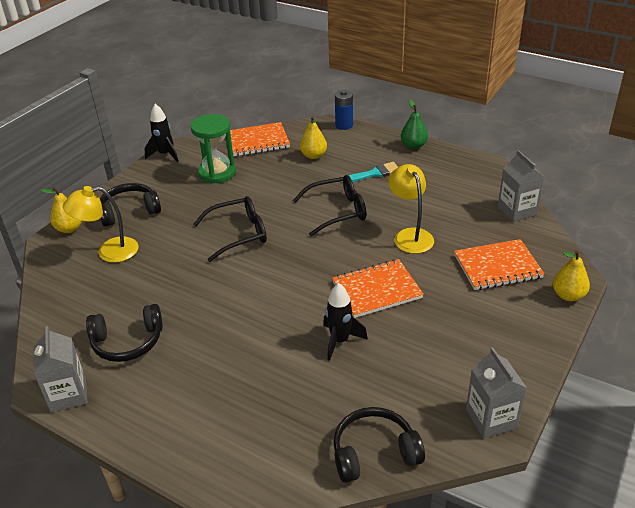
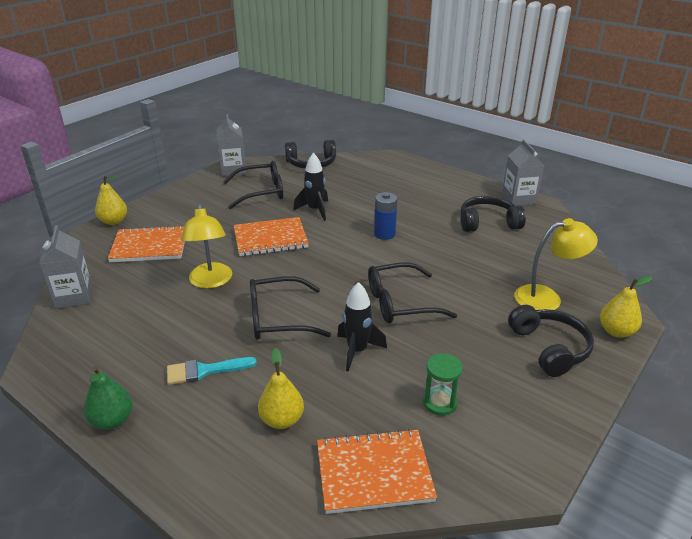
camera: 175 degrees left, 5 degrees down
black headphones [100,183,161,227] -> black headphones turned 90 degrees counterclockwise [508,305,594,377]
black rocket [145,104,179,162] -> black rocket moved to [337,282,387,372]
green hourglass [191,114,236,183] -> green hourglass [423,353,463,416], size x0.58
blue battery [335,90,353,130] -> blue battery moved to [374,192,397,240]
none -> black glasses [223,161,283,209]

